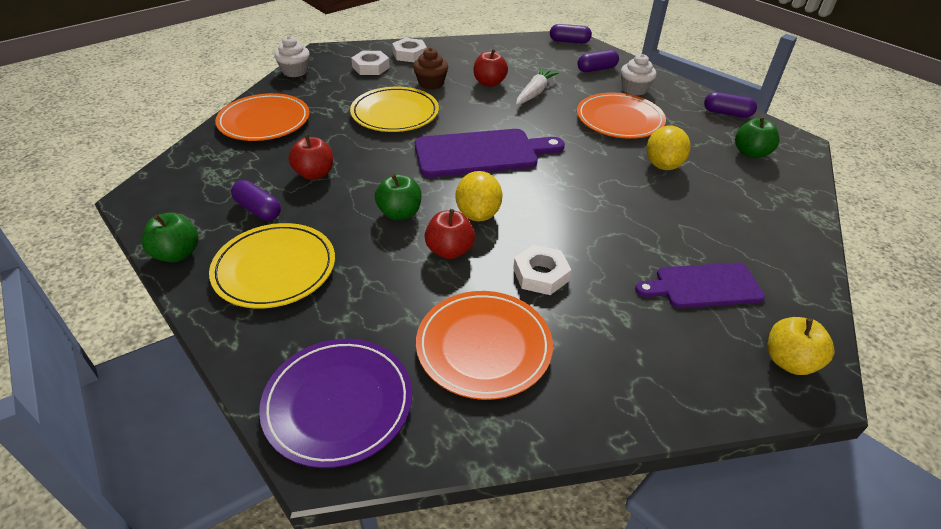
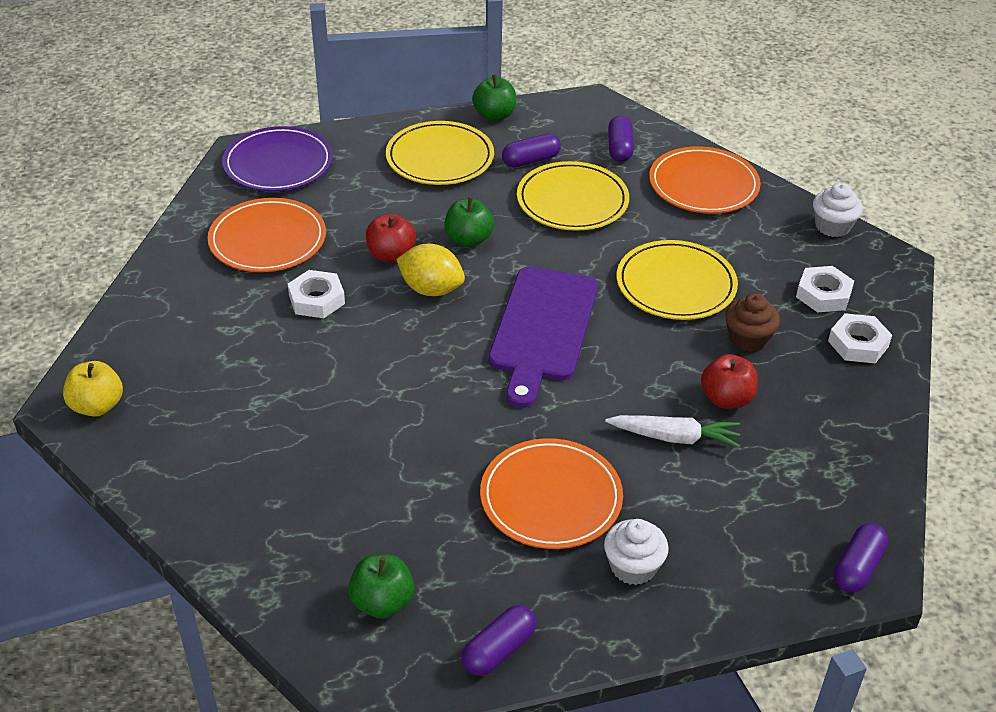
camera: 115 degrees right, 0 degrees up
red apple [288,134,333,180] -> yellow plate [517,161,629,231]
white carrot [516,68,559,105] -> white carrot turned 45 degrees counterclockwise [605,415,740,448]
purple capsule [577,50,619,72] -> purple capsule moved to [608,116,634,162]
purple cutting board [635,262,765,308] -> none
yellow lemon [646,125,691,170] -> none

